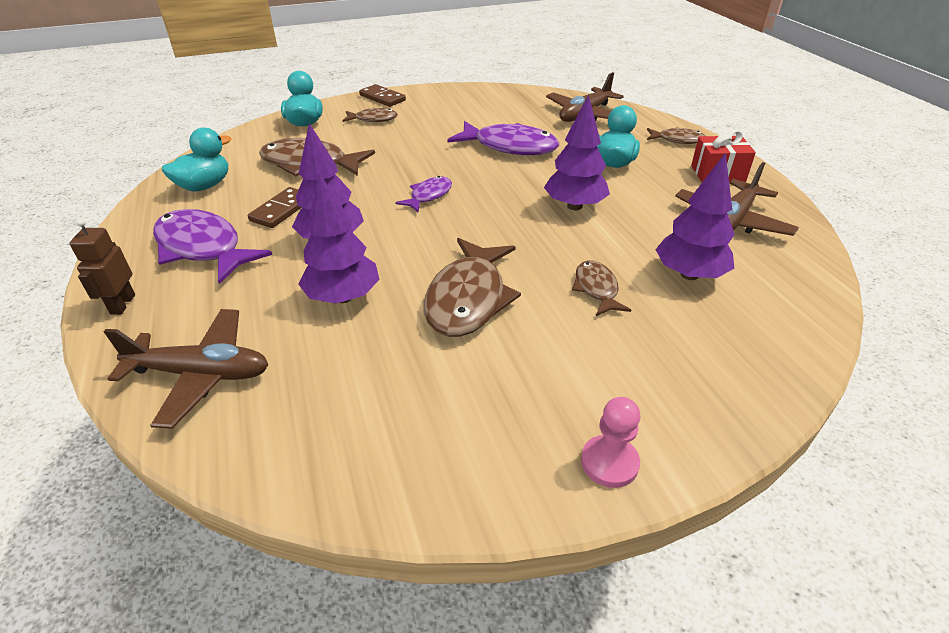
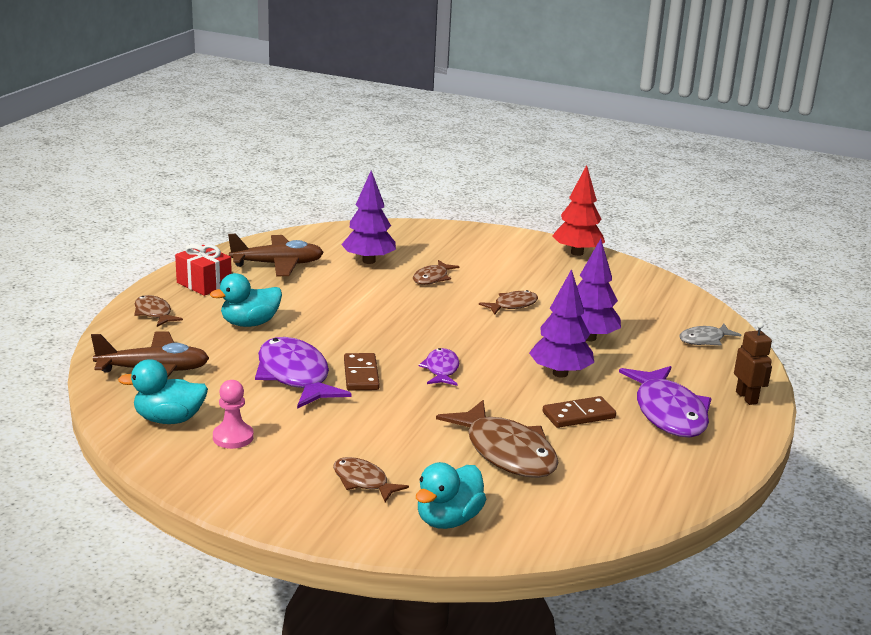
camera: 140 degrees left, 15 degrees down
brown robot [69,219,135,315] -> brown robot turned 60 degrees counterclockwise [734,322,772,405]
brown plane [104,309,268,429] -> grey fish [679,324,741,346]
turquoise duck [162,128,231,191] -> turquoise duck moved to [118,359,208,424]
brown domino [359,84,406,107] -> brown domino moved to [344,353,380,390]
purple fish [395,176,452,212] -> purple fish turned 105 degrees clockwise [418,348,459,386]
brown fish [424,238,521,337] -> brown fish [479,290,538,315], size x0.54
purple tree [544,94,610,210] -> none
pink pawn [581,397,640,488] -> pink pawn moved to [213,380,254,449]
none -> red tree [552,165,605,256]

